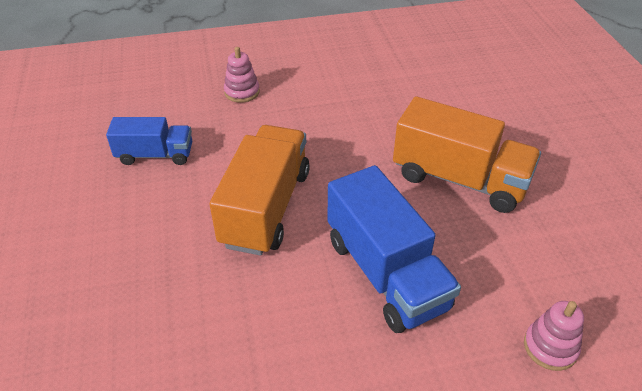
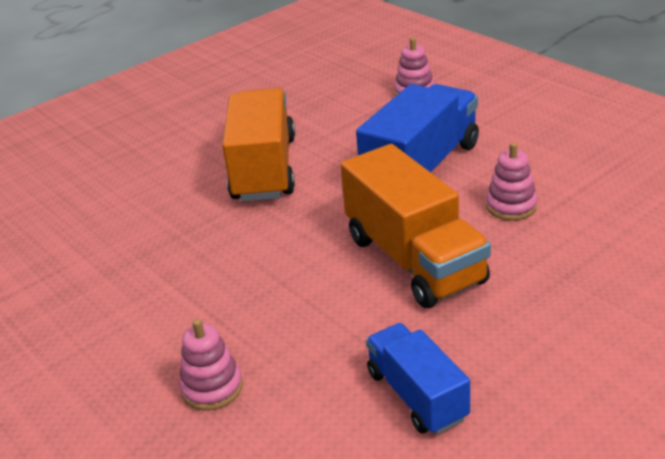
camera: 115 degrees left, 10 degrees down
orange truck [210,125,310,256] -> orange truck turned 105 degrees counterclockwise [340,144,491,308]
none -> pink stacking toy [486,142,537,221]

